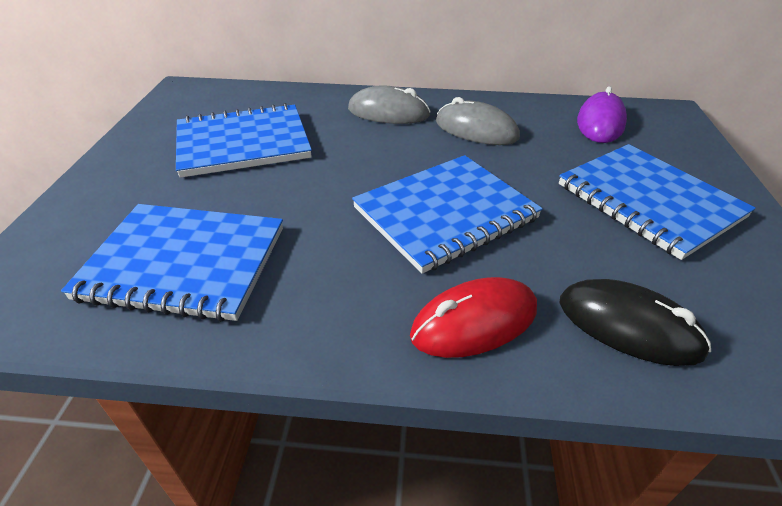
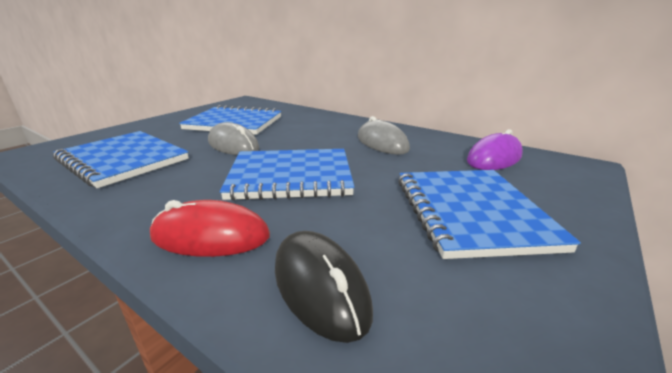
camera: 30 degrees right, 15 degrees down
grey mouse [348,86,431,124] -> grey mouse moved to [208,122,259,155]

